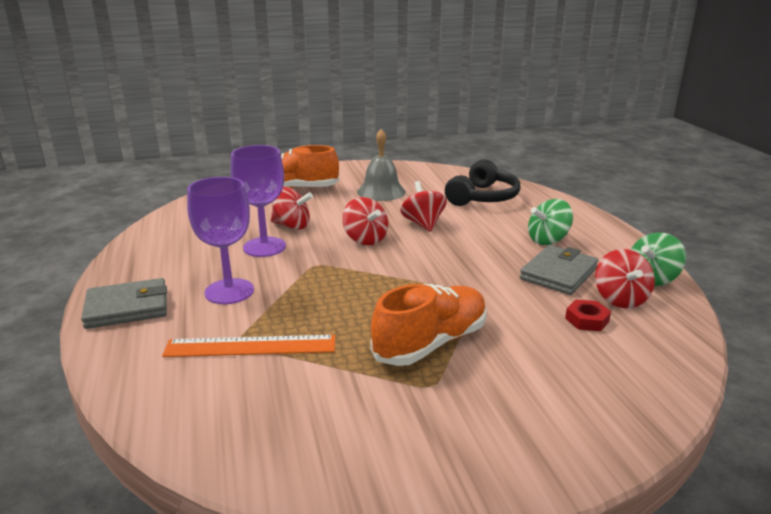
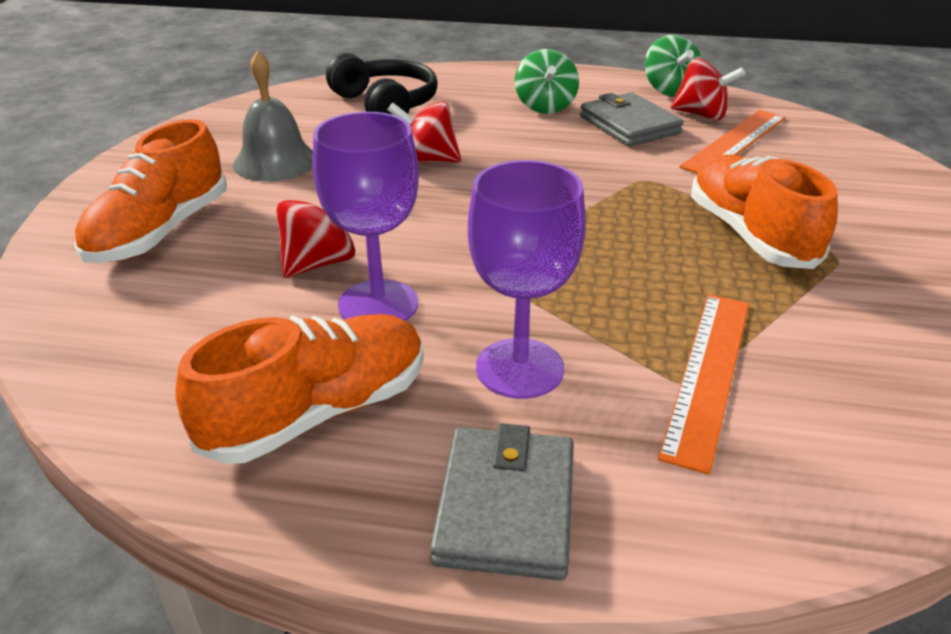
camera: 65 degrees left, 10 degrees up
red spinning top [342,197,388,245] -> none
red nut [565,300,611,331] -> orange ruler [679,110,786,174]
none -> orange shoe [175,314,424,464]

